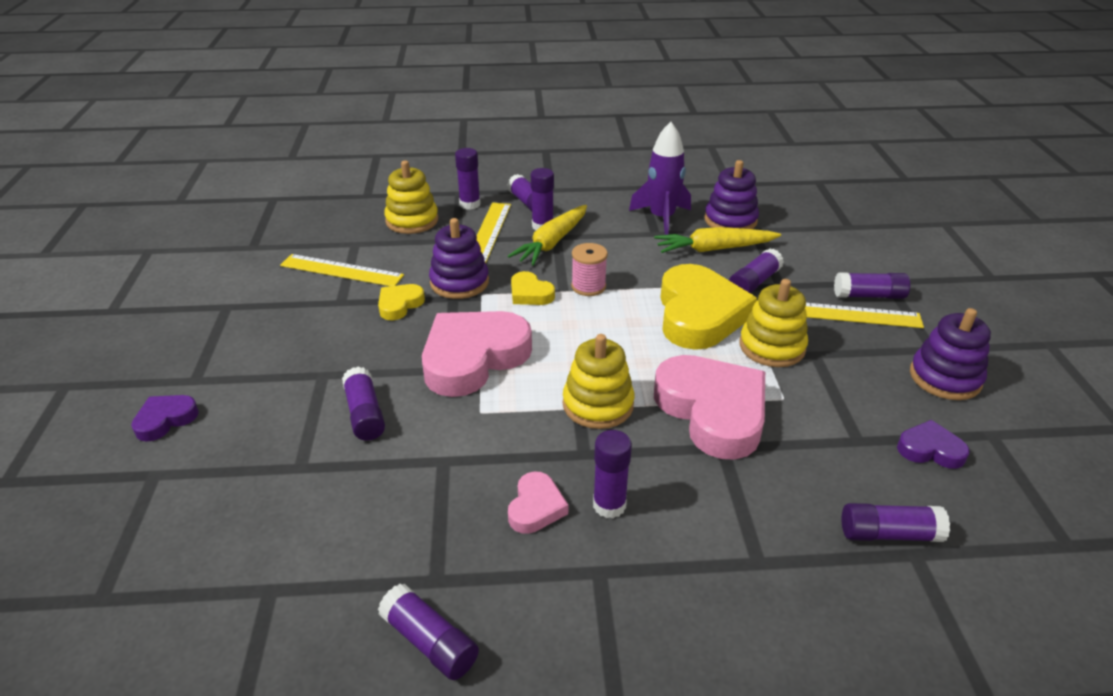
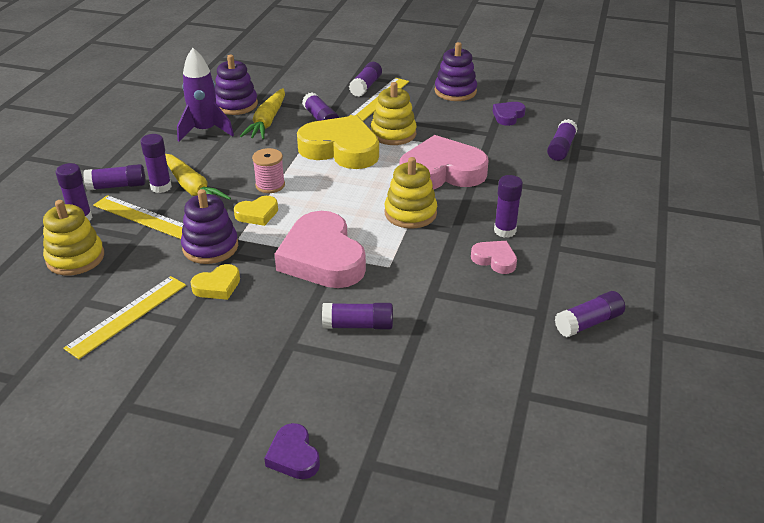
camera: 70 degrees left, 0 degrees up
yellow heart [378,284,425,320] -> yellow heart turned 90 degrees counterclockwise [190,264,240,300]

